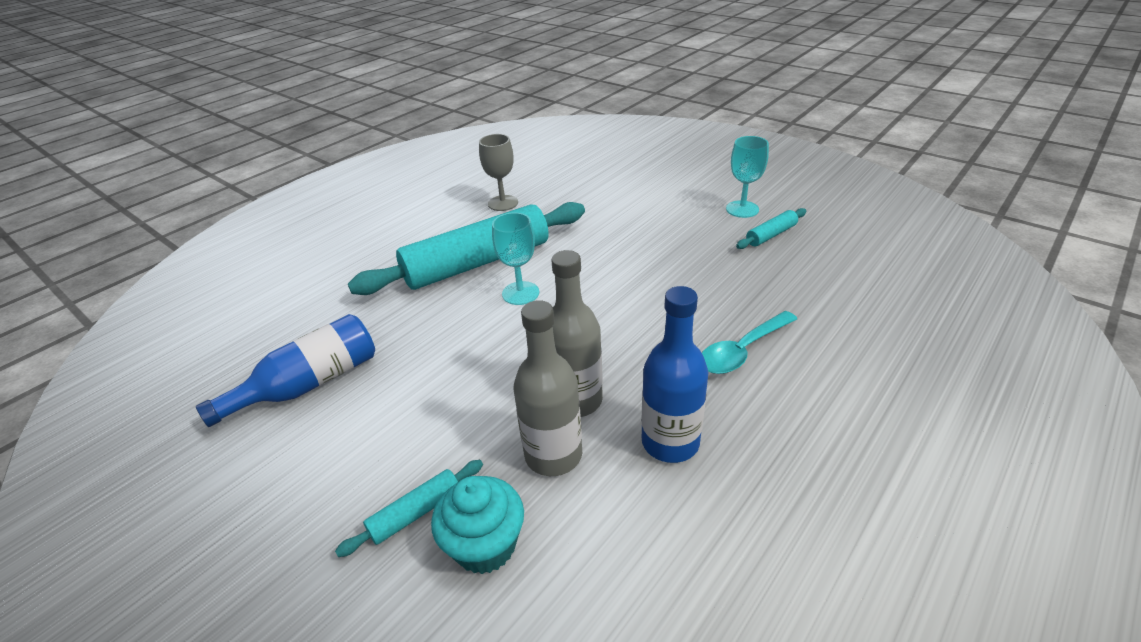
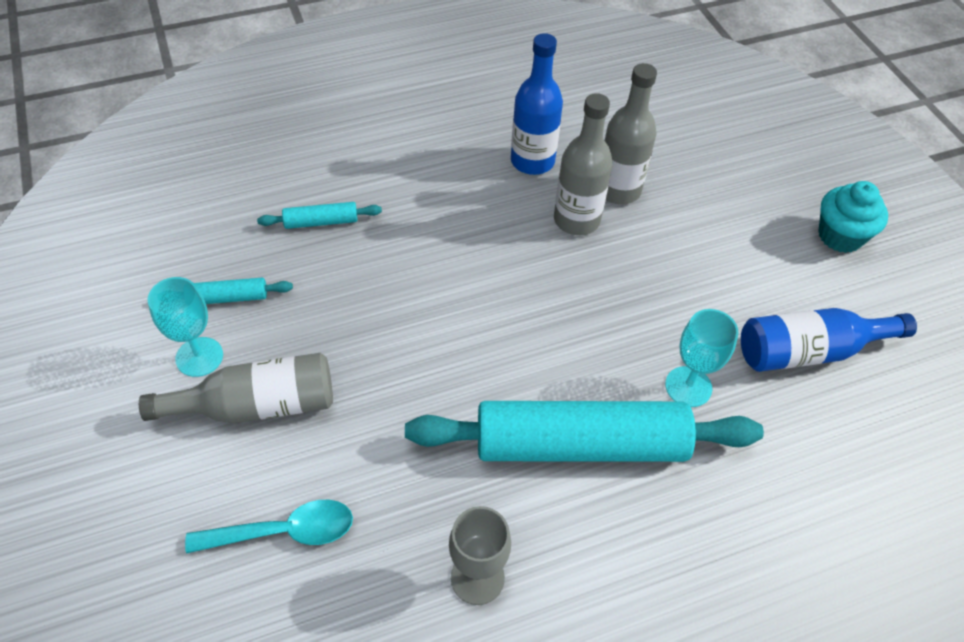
camera: 155 degrees left, 15 degrees up
turquoise rolling pin [335,460,483,557] -> turquoise rolling pin moved to [257,202,382,229]
turquoise cupcake [431,476,524,574] -> turquoise cupcake moved to [818,181,888,253]
turquoise goblet [492,213,539,305] -> turquoise goblet moved to [665,309,739,407]
turquoise spoon [702,311,797,374] -> turquoise spoon moved to [185,500,353,554]
none -> grey bottle [139,353,333,423]

